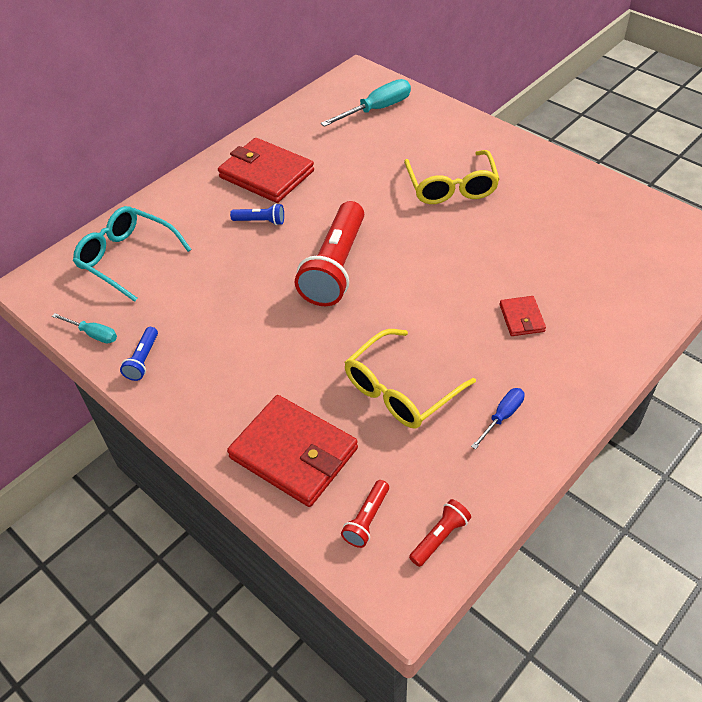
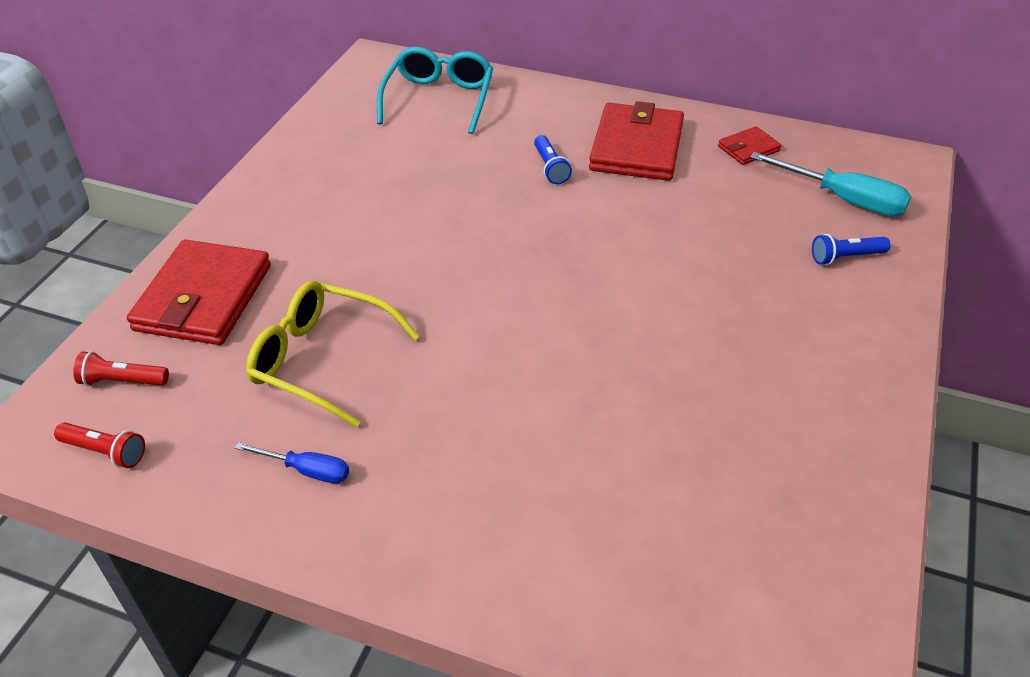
camera: 65 degrees right, 5 degrees down
turquoise screwdriver [52,313,117,343] -> none
blue flashlight [120,327,158,381] -> blue flashlight moved to [812,234,890,265]
red flashlight [295,201,364,306] -> none
yellow glasses [404,150,500,204] -> none
red wallet [499,296,546,336] -> red wallet moved to [718,126,782,165]

